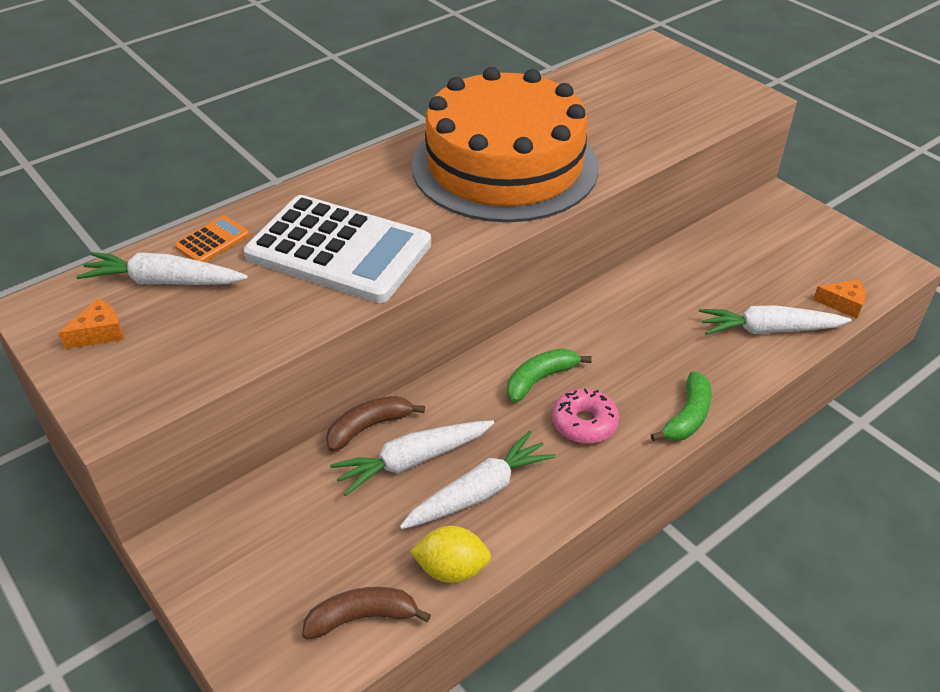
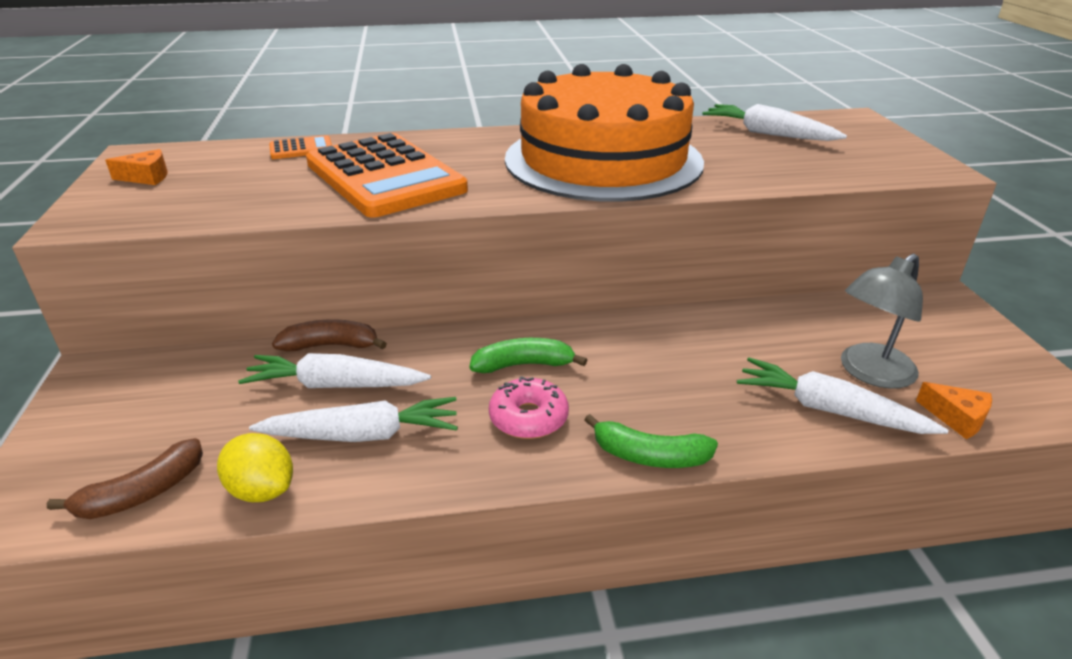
camera: 30 degrees right, 10 degrees down
white carrot [76,252,248,285] -> white carrot moved to [702,104,847,141]
white calculator [244,195,431,303] -> orange calculator [306,133,468,217]
brown banana [302,587,431,640] -> brown banana turned 120 degrees clockwise [47,438,203,519]
green banana [651,371,712,441] -> green banana turned 45 degrees clockwise [584,414,718,468]
none -> grey lamp [841,254,923,389]

